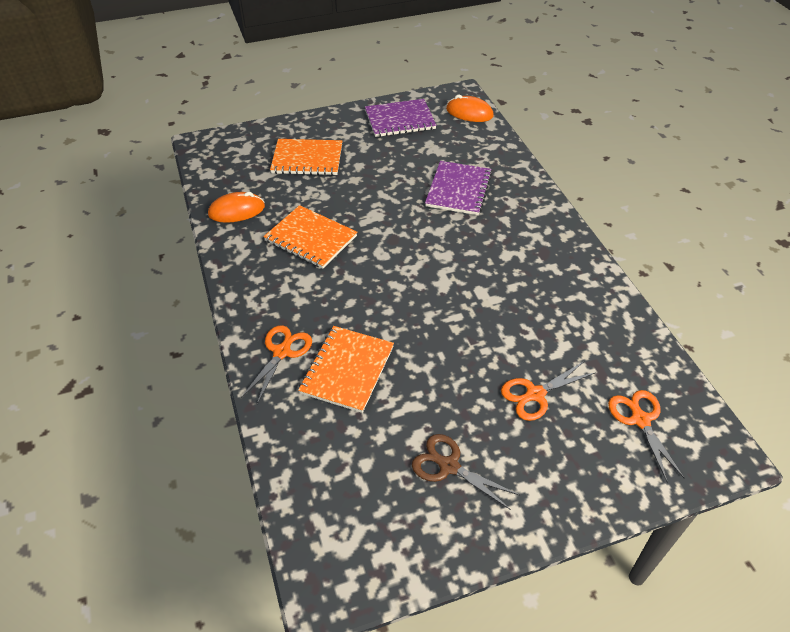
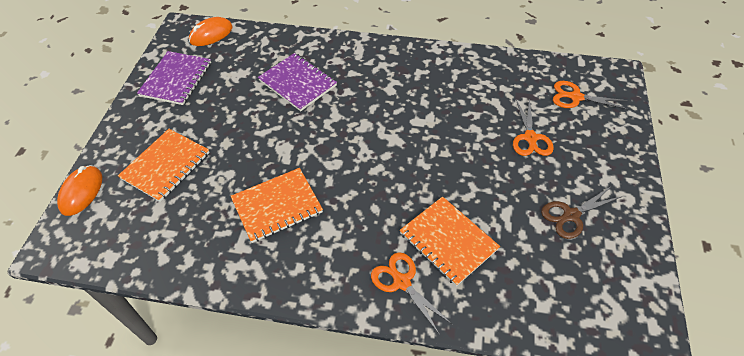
camera: 60 degrees left, 5 degrees up
orange mouse [208,192,265,223] -> orange mouse moved to [57,165,102,216]

